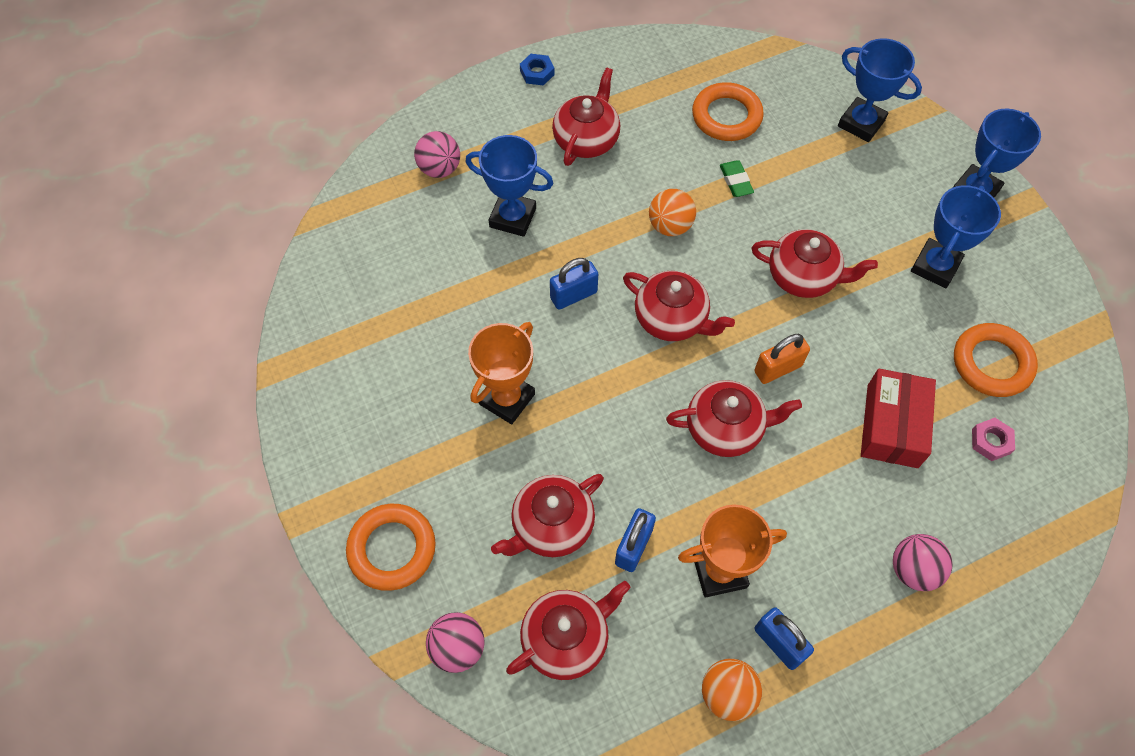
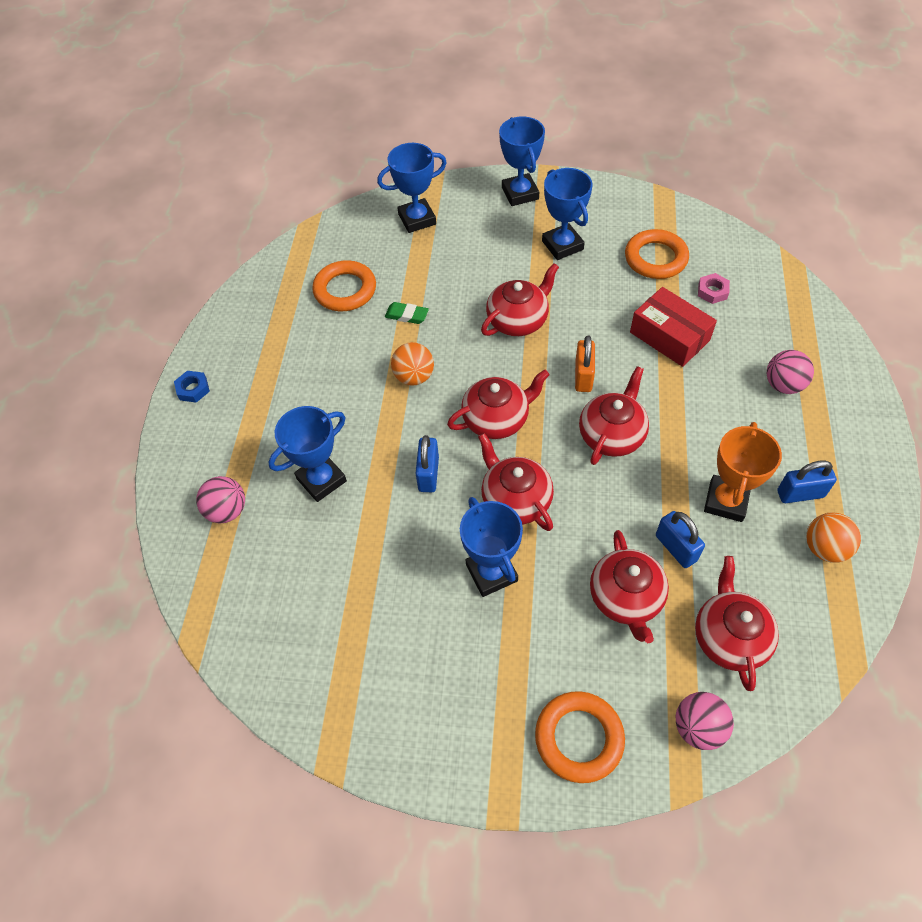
camera: 55 degrees left, 5 degrees down
orange trophy [468,322,535,424] -> blue trophy [460,497,523,597]
red teapot [552,67,620,166] -> red teapot moved to [478,433,554,531]

